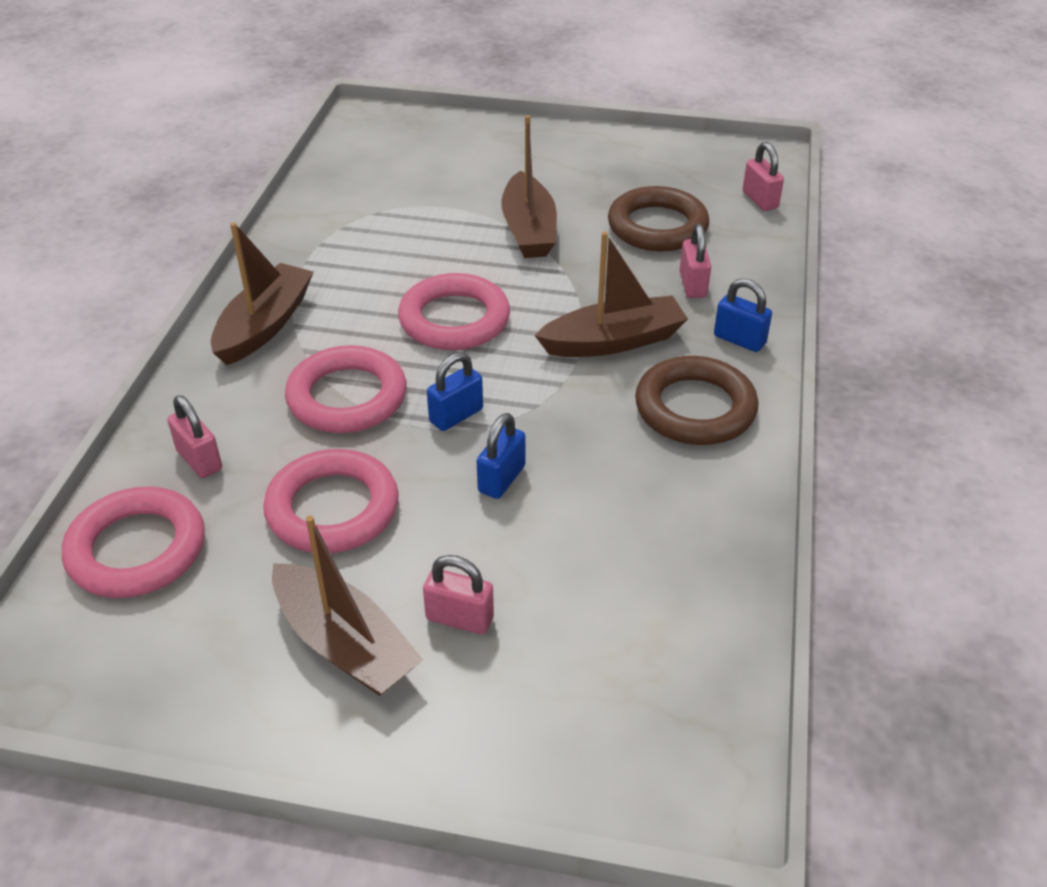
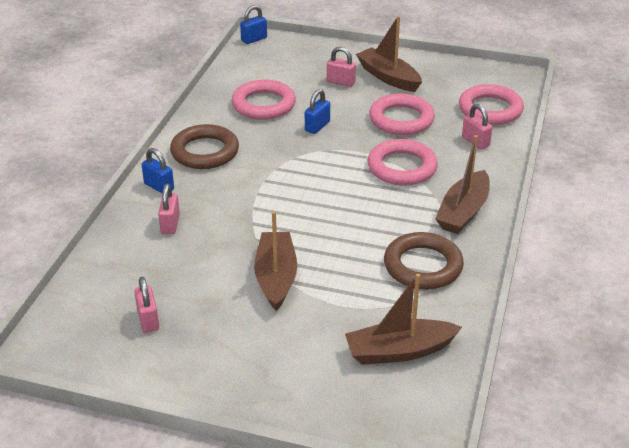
camera: 175 degrees left, 5 degrees down
pink ring [398,273,510,350] -> pink ring moved to [232,80,296,120]
blue padlock [427,352,483,431] -> blue padlock moved to [240,5,267,44]
brown boat [534,232,688,357] -> brown boat moved to [345,274,462,365]
brown ring [608,186,709,251] -> brown ring moved to [384,232,464,289]
pink padlock [743,142,784,211] -> pink padlock moved to [134,277,159,333]

